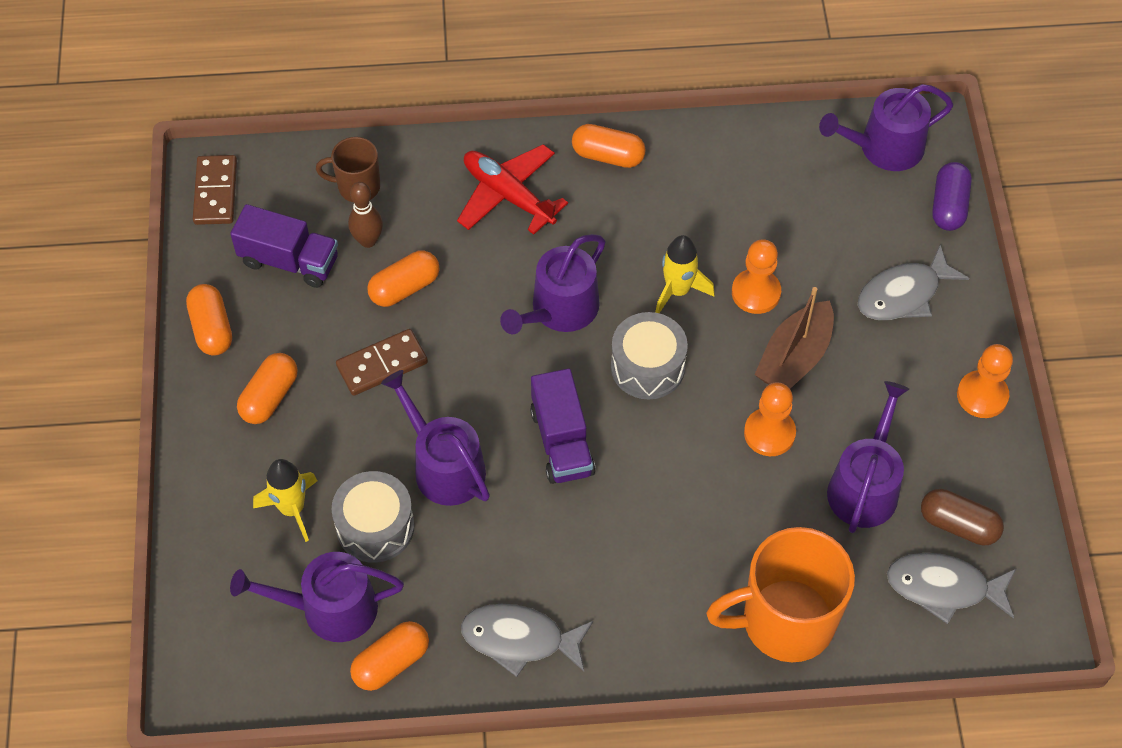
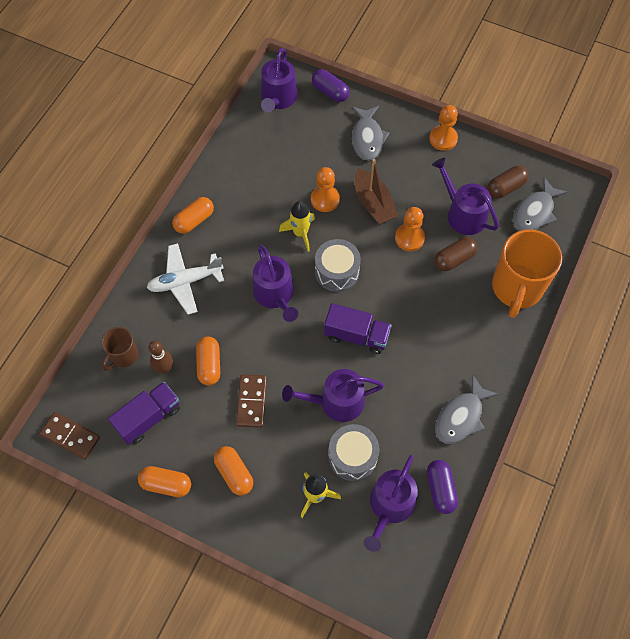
camera: 60 degrees left, 5 degrees up
orange capsule [350,621,429,691] -> purple capsule [427,460,458,514]
red plane [457,144,568,235] -> white plane [147,243,224,315]
none -> brown capsule [434,237,478,271]

